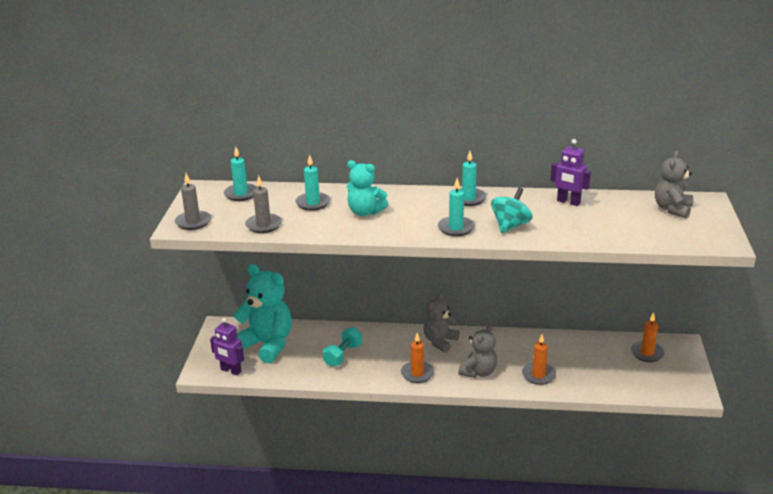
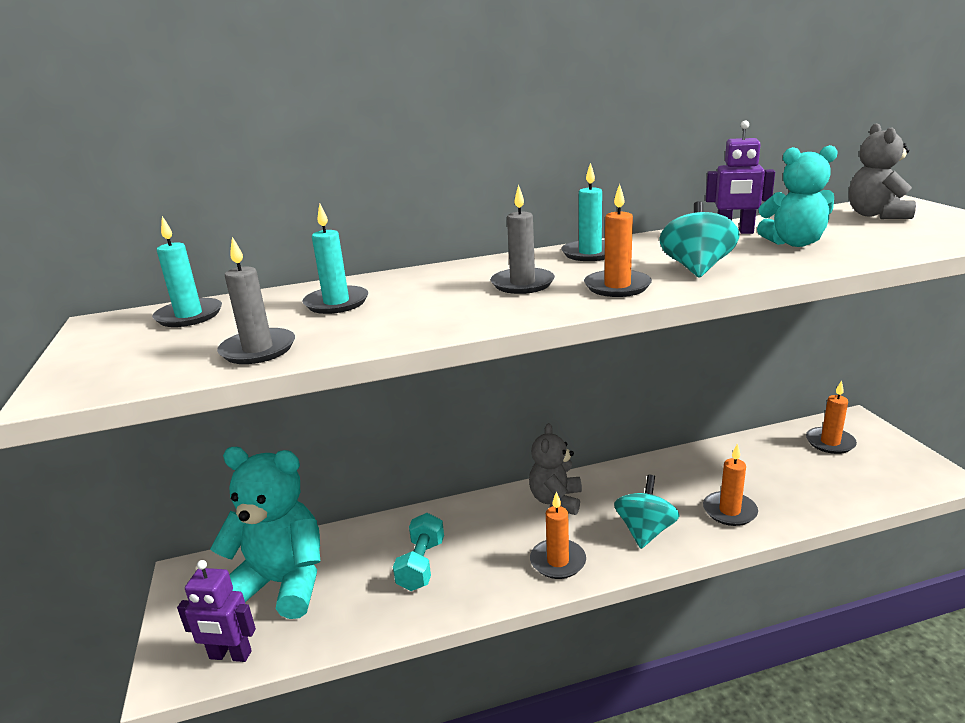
camera: 20 degrees left, 5 degrees down
grey candle [175,173,211,230] -> grey candle moved to [491,185,555,294]
turquoise teddy bear [347,160,388,216] -> turquoise teddy bear moved to [757,145,838,247]
turquoise candle [438,178,475,236] -> orange candle [584,184,652,297]
grey teddy bear [459,324,497,378] -> turquoise spinning top [614,475,680,549]

